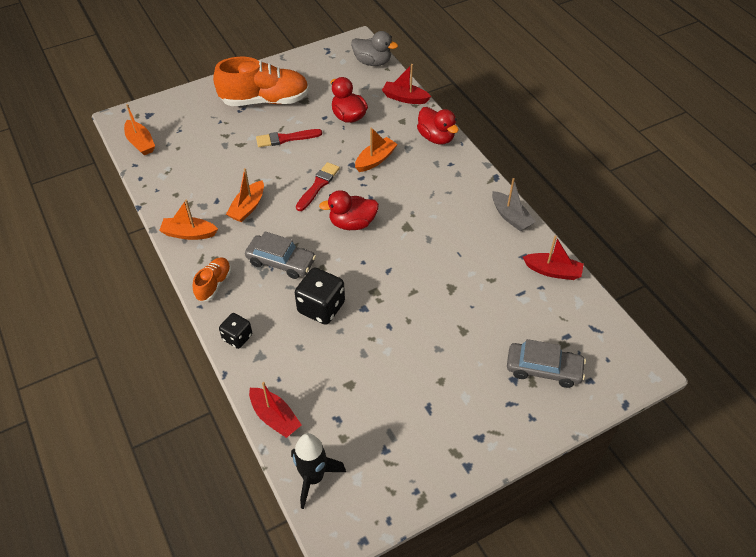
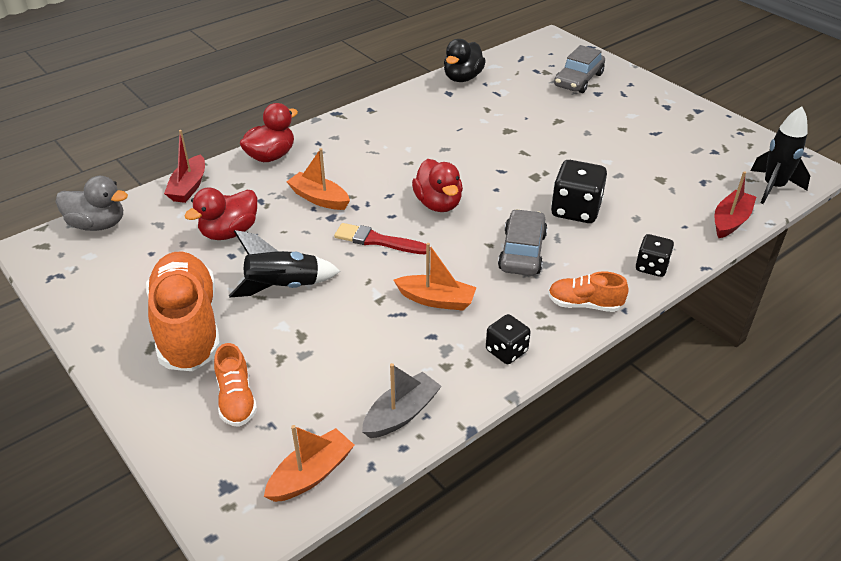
camera: 100 degrees left, 10 degrees down
orange boat [159,199,218,240] -> black dice [486,314,531,364]
red brush [256,129,322,147] -> black rocket [229,230,340,297]
grey duck [351,31,398,66] -> grey duck turned 90 degrees clockwise [56,176,128,231]
grey boat [492,178,536,232] -> grey boat moved to [362,363,442,438]
grey car [507,339,586,388] -> grey car turned 150 degrees counterclockwise [554,45,605,93]
red boat [523,236,584,280] -> black duck [444,39,486,82]
none -> orange shoe [214,343,257,427]

